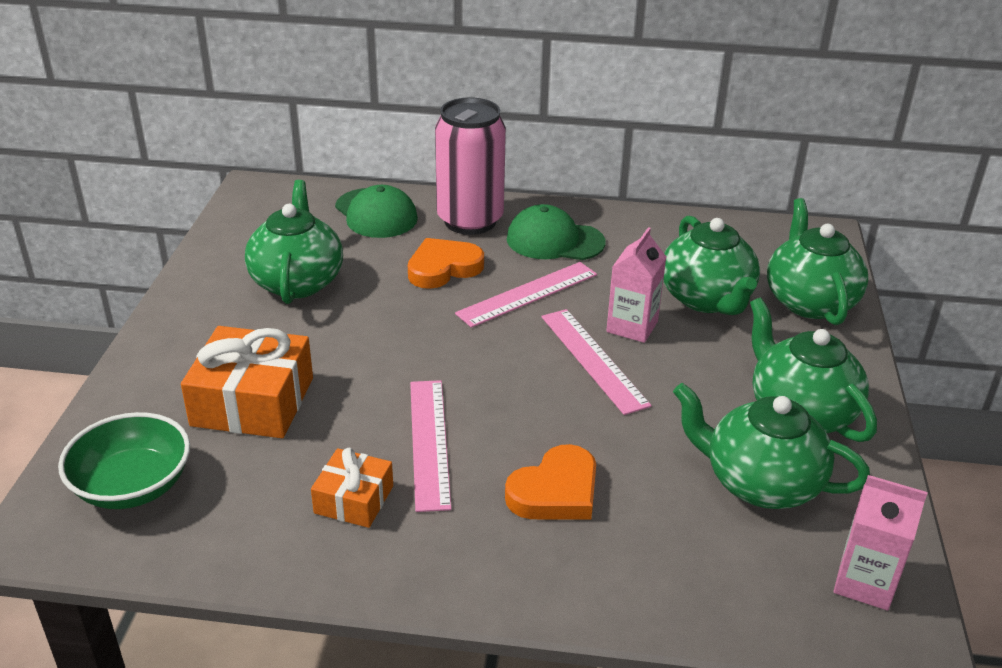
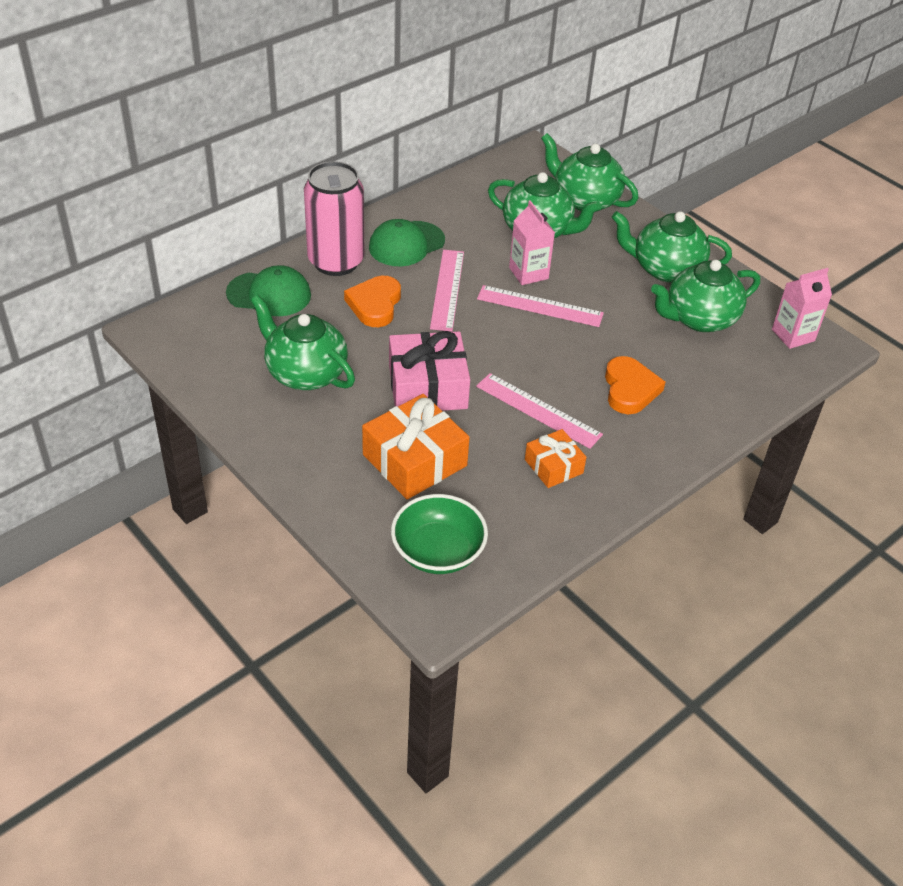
camera: 50 degrees left, 10 degrees up
none -> pink gift [389,331,470,411]

